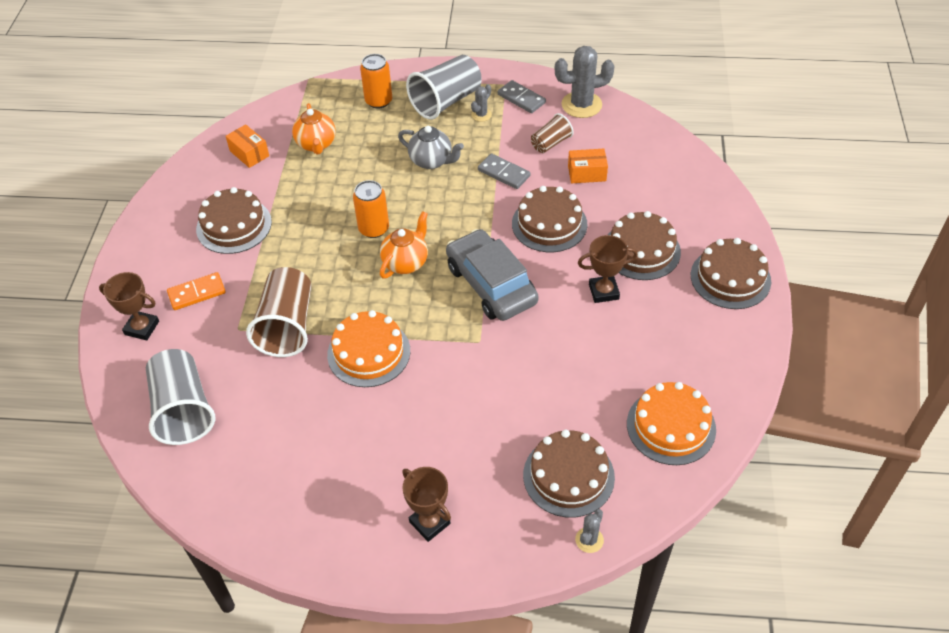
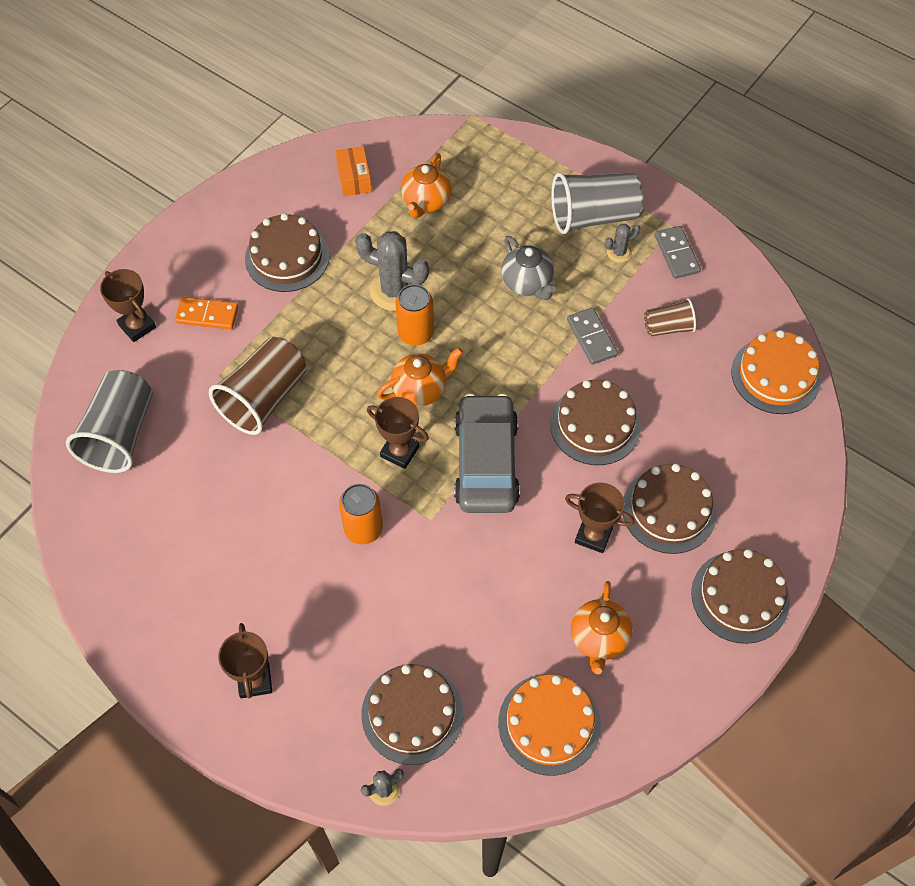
camera: 30 degrees right, 10 degrees up
orange cake [327,310,410,387] -> orange cake moved to [732,330,821,414]
orange can [360,54,392,109] -> orange can moved to [339,484,383,544]
grey cactus [555,46,615,118] -> grey cactus moved to [355,231,429,311]
orange box [568,149,608,183] -> none
none -> brown trophy [367,397,429,469]
none -> orange teapot [571,581,632,674]

